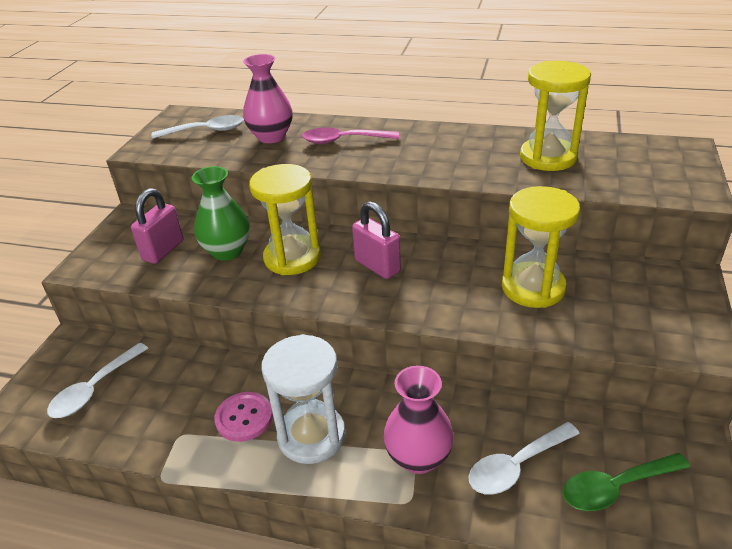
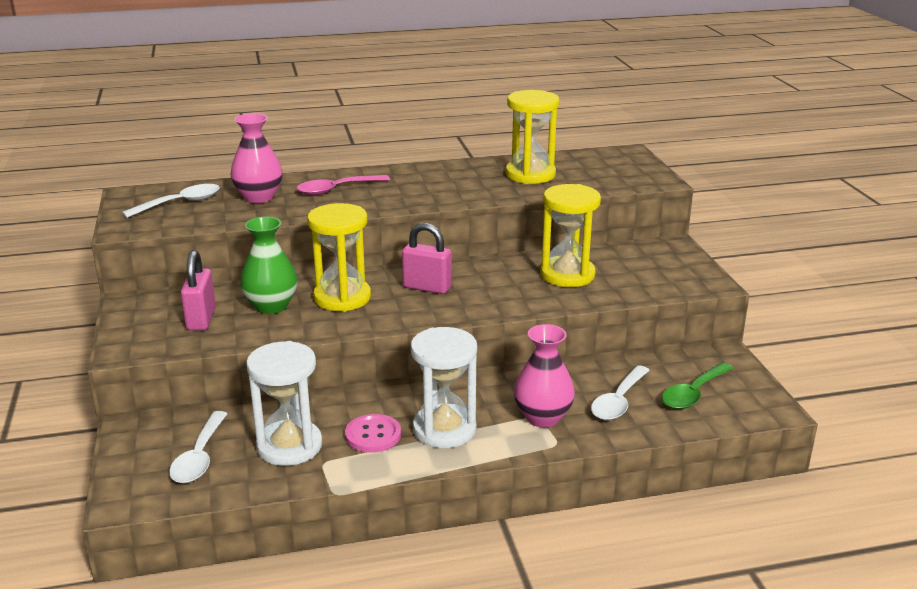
camera: 30 degrees left, 10 degrees down
none -> white hourglass [246,341,322,466]

